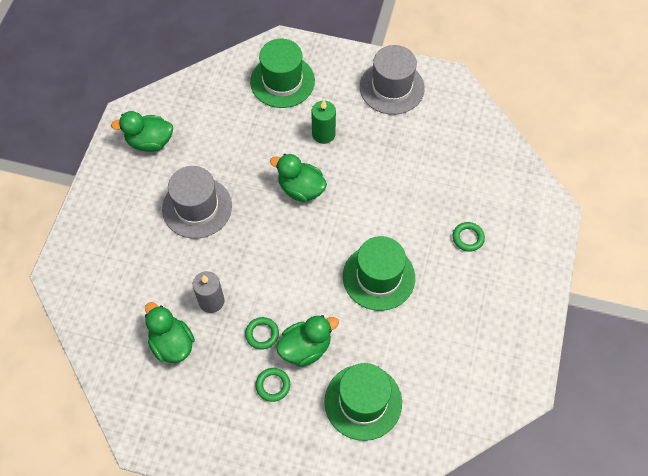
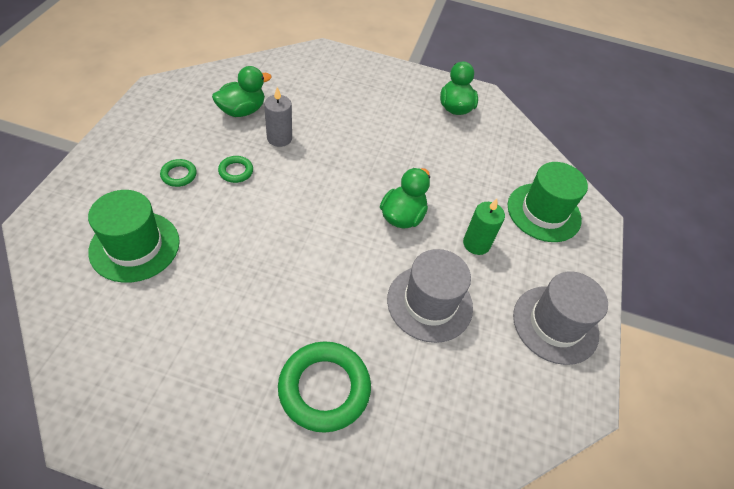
camera: 85 degrees right, 10 degrees down
grey hat [162,166,232,239] -> grey hat moved to [387,249,473,343]
green duck [276,315,339,367] -> none
green hat [343,236,415,311] -> none
green ring [453,222,485,252] -> green ring [278,341,371,433], size x2.07

